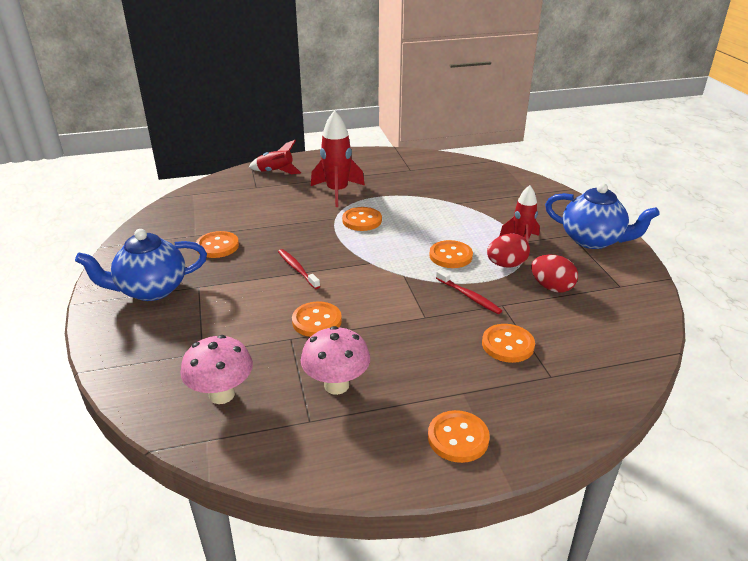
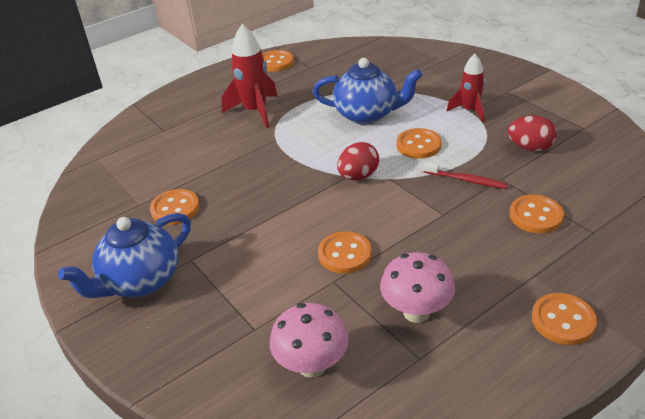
camera: 20 degrees left, 5 degrees up
red rocket [249,140,301,174] -> none
red toothbrush [278,249,320,289] -> none
orange button [342,207,382,231] -> orange button moved to [262,50,294,72]
red egg [487,233,530,268] -> red egg moved to [337,142,379,180]
blue teapot [545,183,659,249] -> blue teapot moved to [313,58,422,125]

